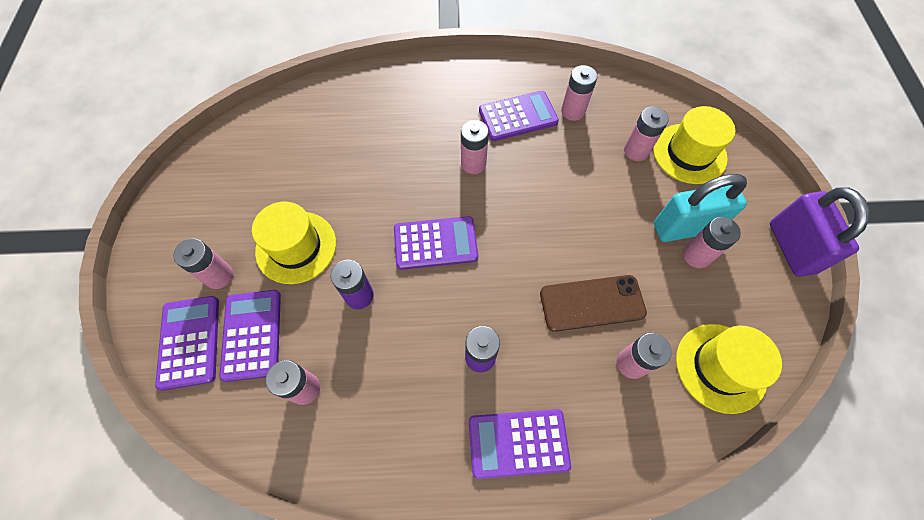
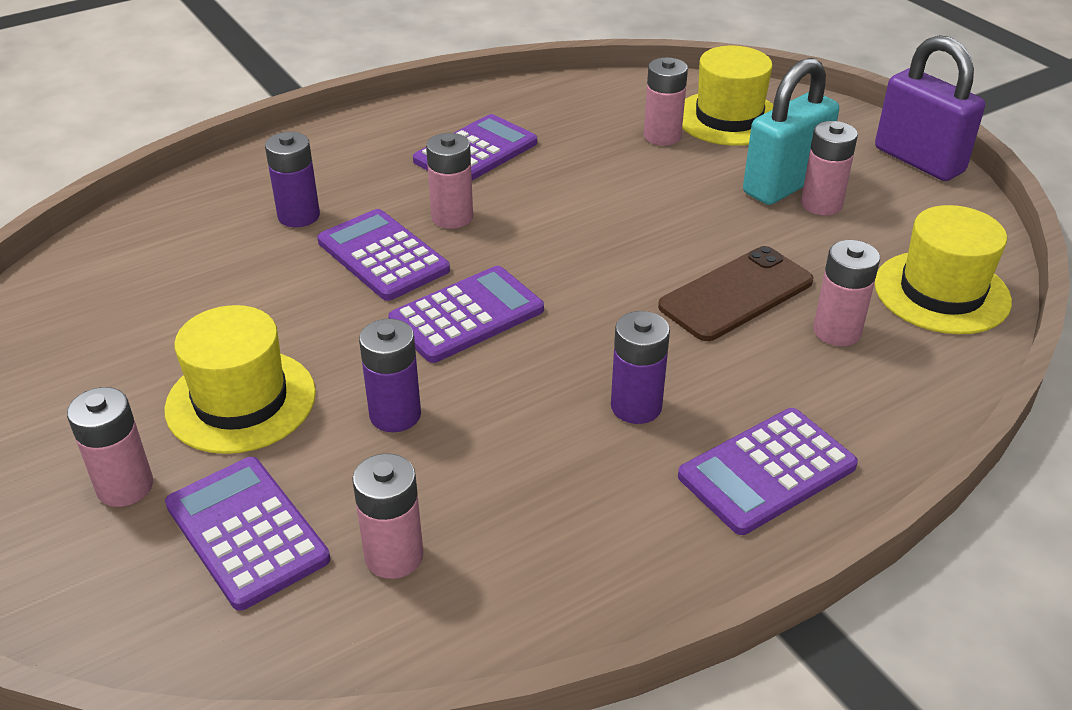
camera: 30 degrees left, 25 degrees down
purple calculator [155,296,219,391] -> purple calculator moved to [317,209,450,301]
pink battery [561,65,598,121] -> none
none -> purple battery [265,132,320,227]

